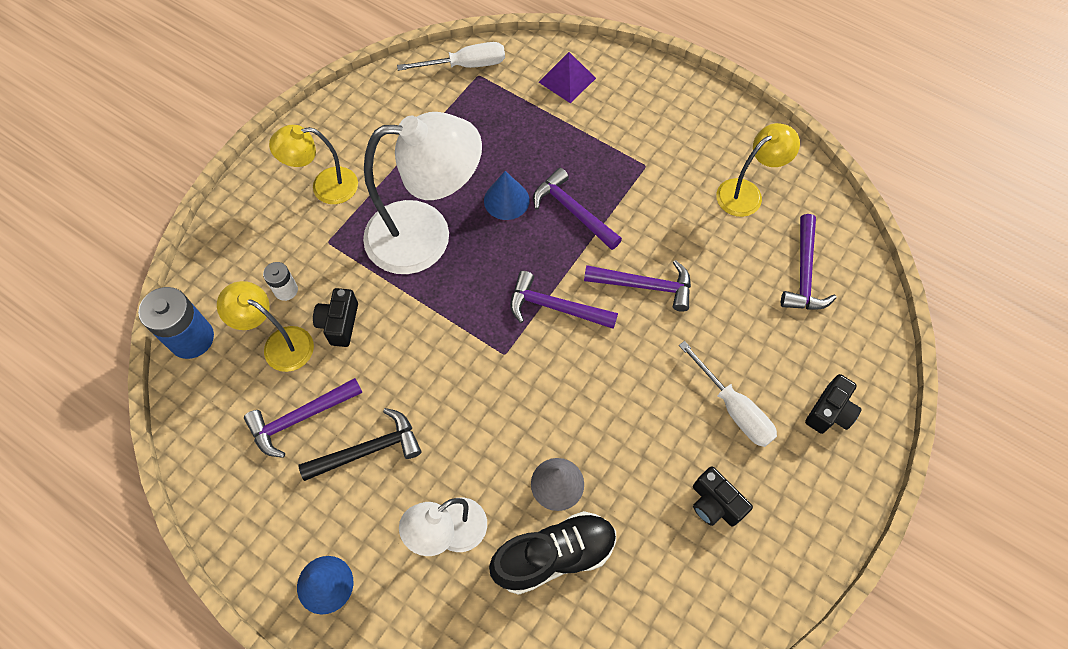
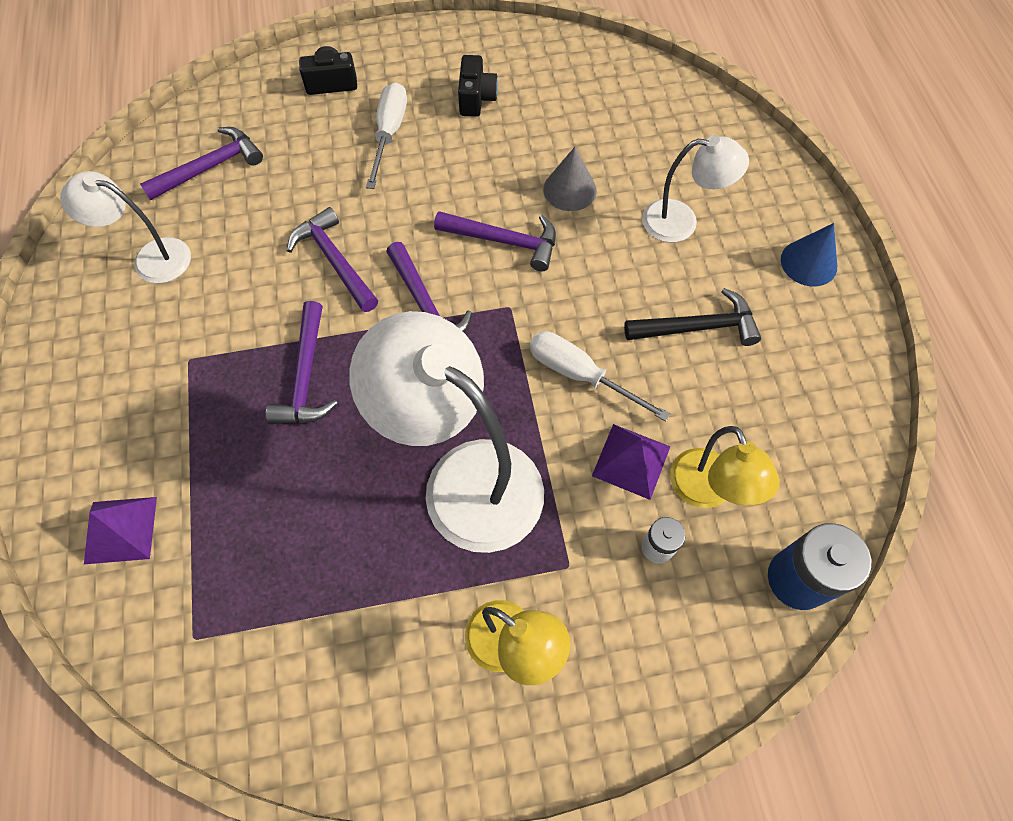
camera: 135 degrees left, 0 degrees up
purple hammer [244,378,363,458] -> purple hammer moved to [434,211,556,272]
black hammer [298,408,422,481] -> black hammer turned 150 degrees clockwise [624,288,761,346]
black camera [313,288,358,347] -> purple pyramid [592,424,670,500]
white screwdriver [397,42,505,71] -> white screwdriver moved to [529,331,670,422]
blue cone [484,171,530,220] -> none
black shoe [489,511,616,595] -> none
yellow lamp [716,123,800,217] -> white lamp [60,171,191,283]

